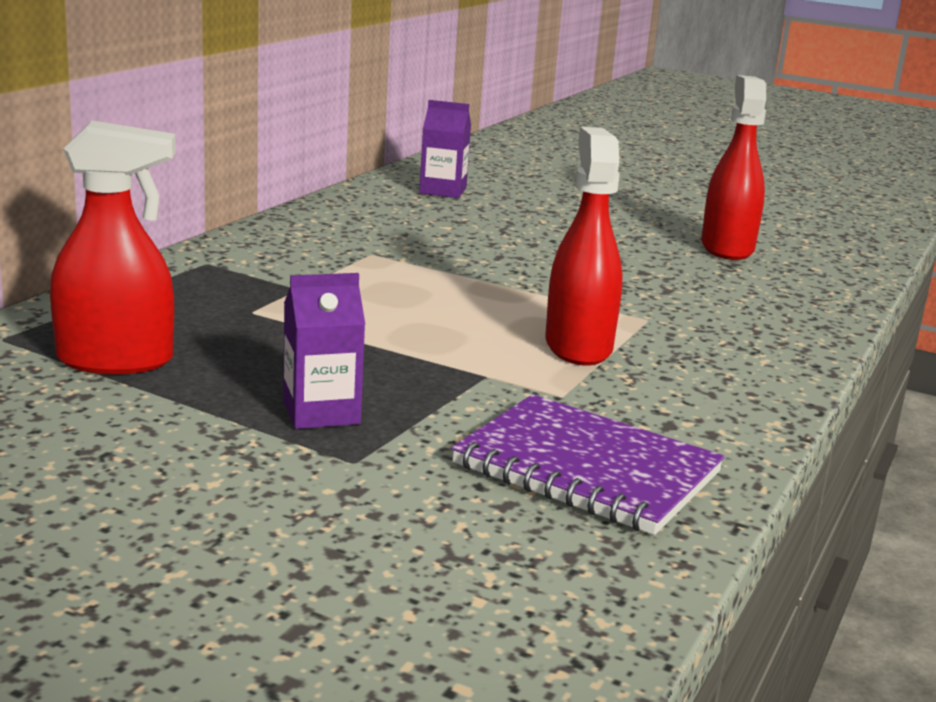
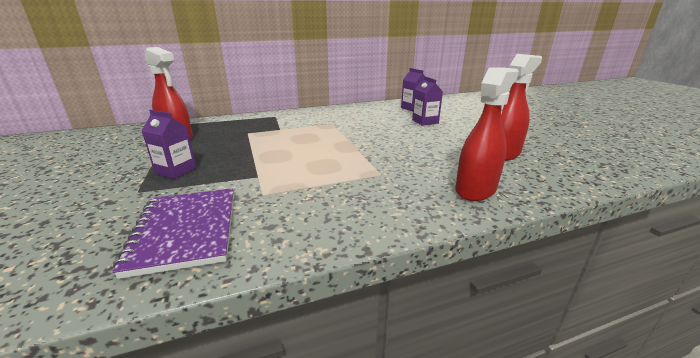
camera: 45 degrees right, 5 degrees up
red spray bottle [545,127,623,366] -> red spray bottle moved to [455,67,519,201]
none -> purple carton [412,76,443,126]

